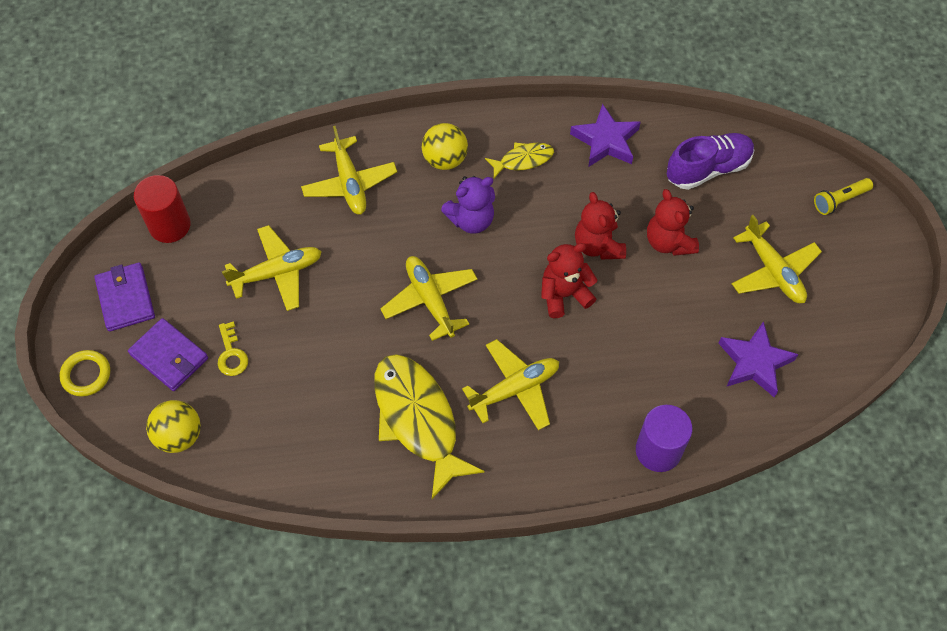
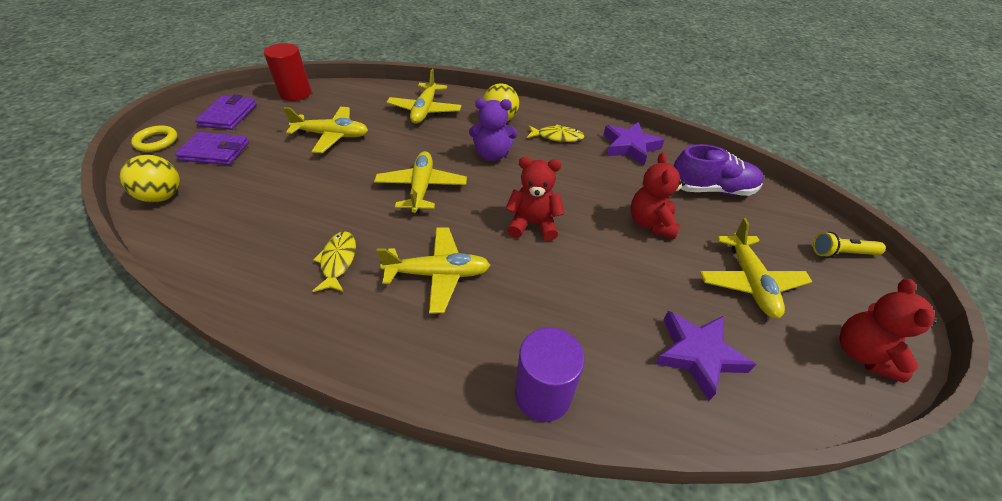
camera: 25 degrees right, 15 degrees down
purple wallet [128,318,208,391] -> purple wallet turned 60 degrees counterclockwise [175,132,249,165]
yellow key [218,321,248,376] -> none
yellow fish [374,354,485,499] -> yellow fish [313,231,356,292], size x0.50
red teddy bear [575,192,626,259] -> red teddy bear moved to [839,279,937,383]

